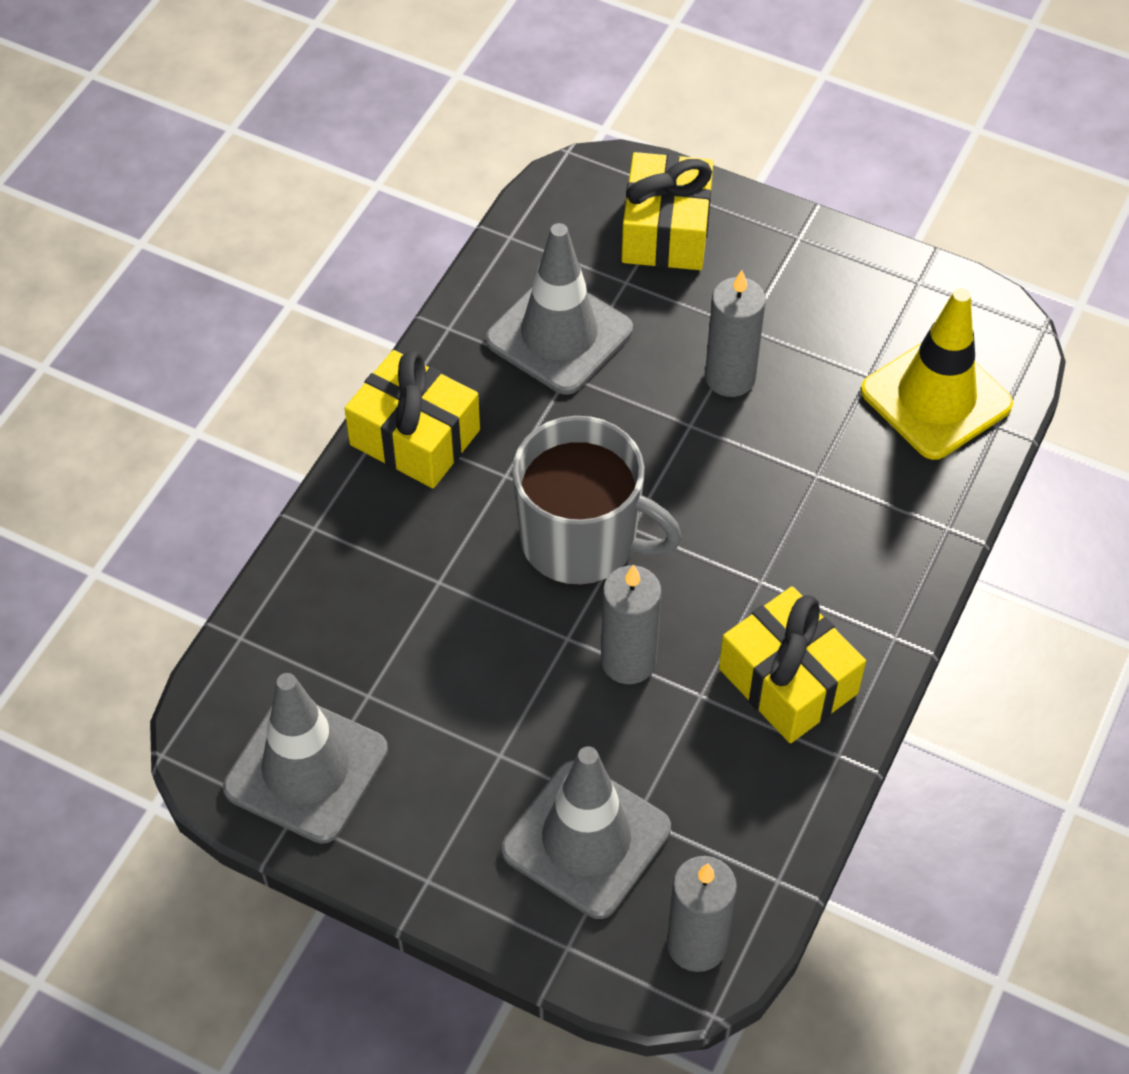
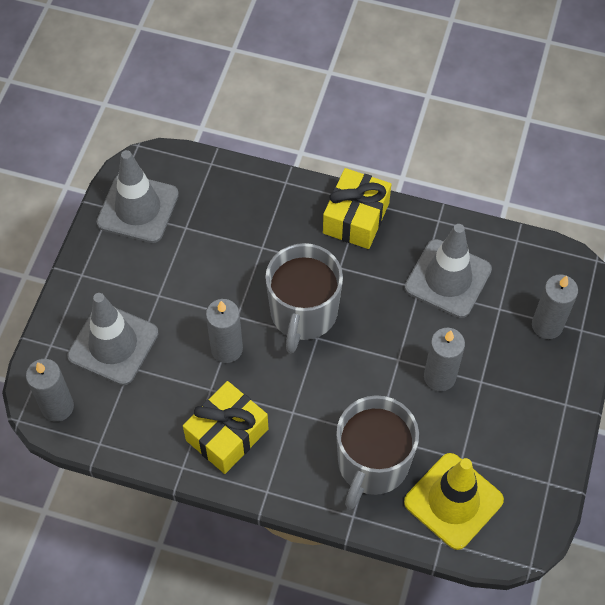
camera: 80 degrees right, 5 degrees up
yellow gift [622,152,714,270] -> grey candle [532,274,578,339]
none -> grey mug [336,395,419,510]

